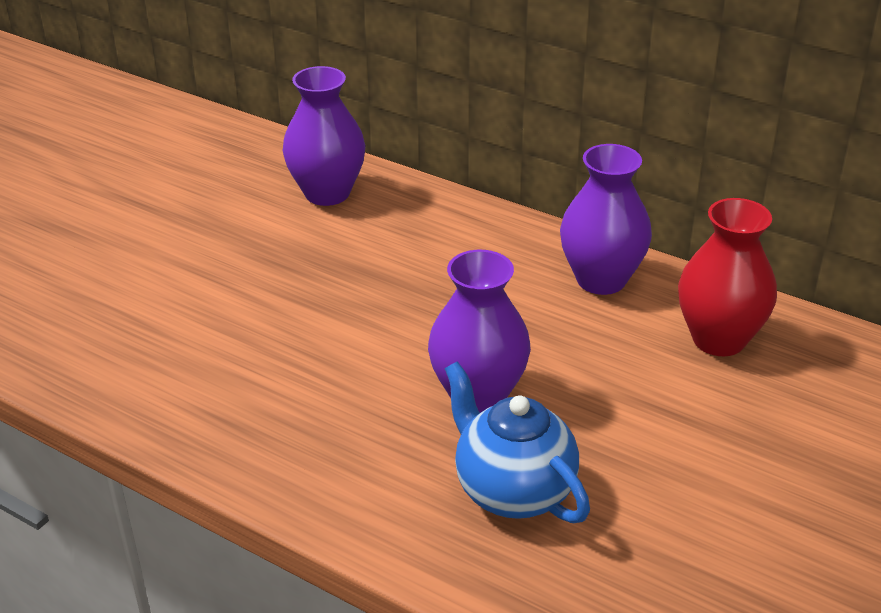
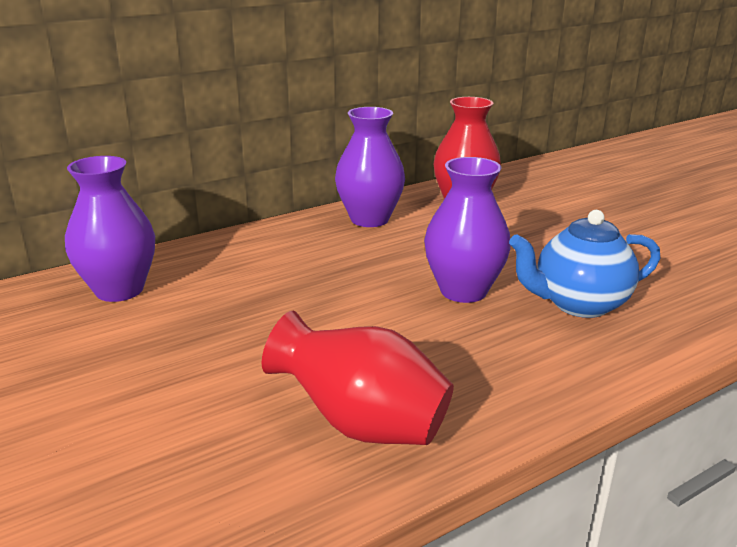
camera: 65 degrees left, 10 degrees down
none -> red vase [262,311,454,445]

